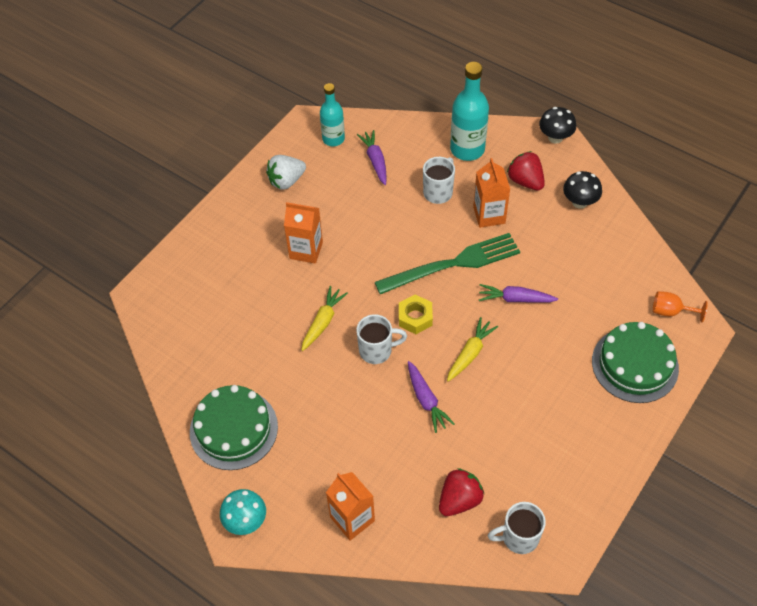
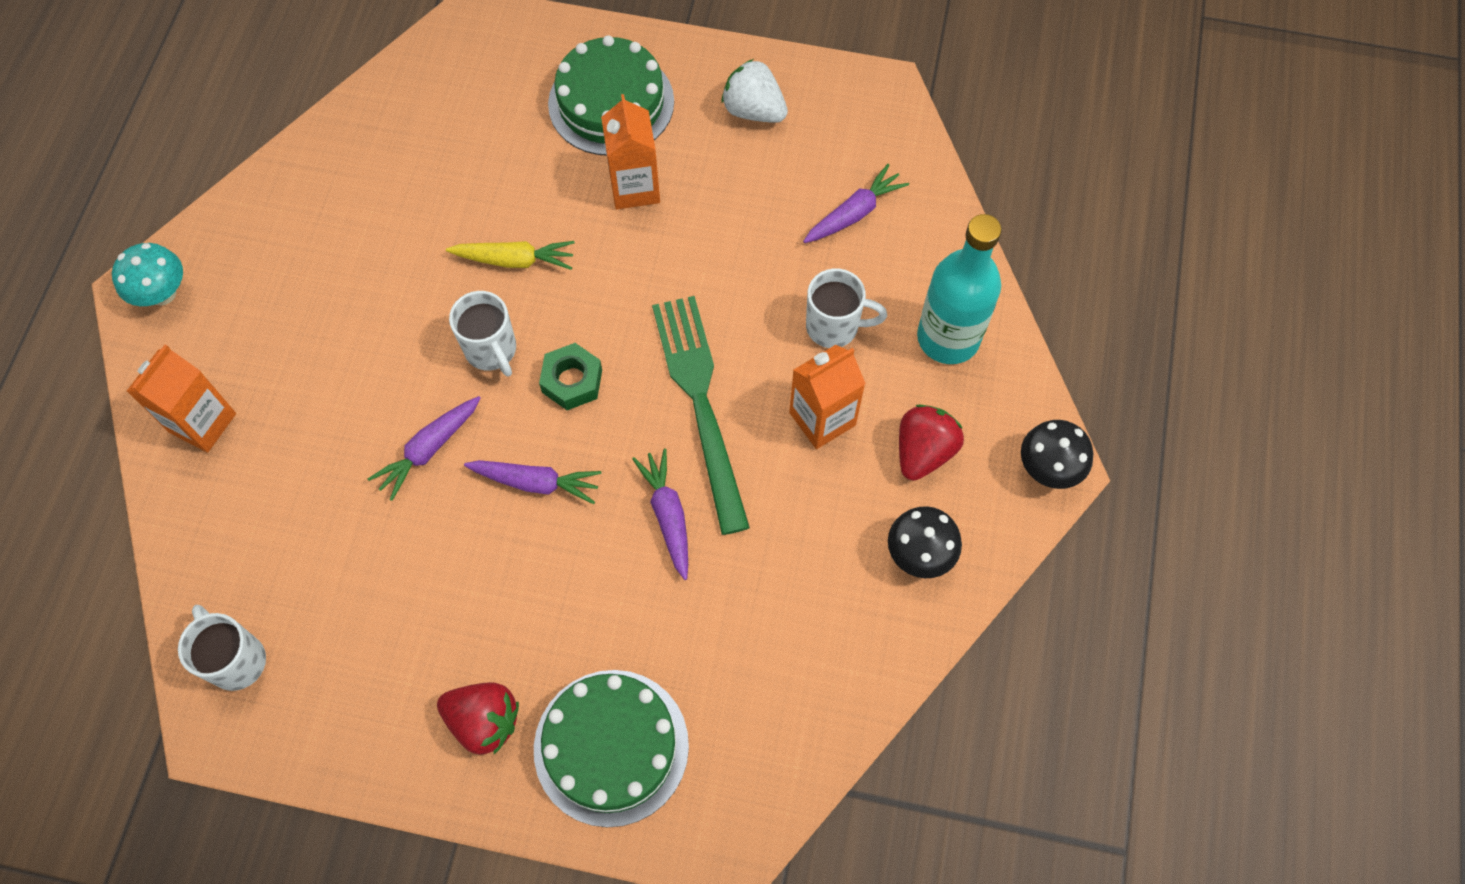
camera: 65 degrees right, 10 degrees up
green cake [190,385,278,470] -> green cake moved to [548,35,674,156]
turquoise bottle [320,83,345,146] -> none
green fork [375,233,520,294] -> green fork turned 150 degrees counterclockwise [652,296,750,535]
yellow nut [399,295,433,334] -> green nut [539,343,602,410]
red strawberry [439,468,484,516] -> red strawberry moved to [437,682,519,755]
yellow carrot [447,317,498,382] -> purple carrot [464,460,601,504]
orange goblet [653,291,708,322] -> none

